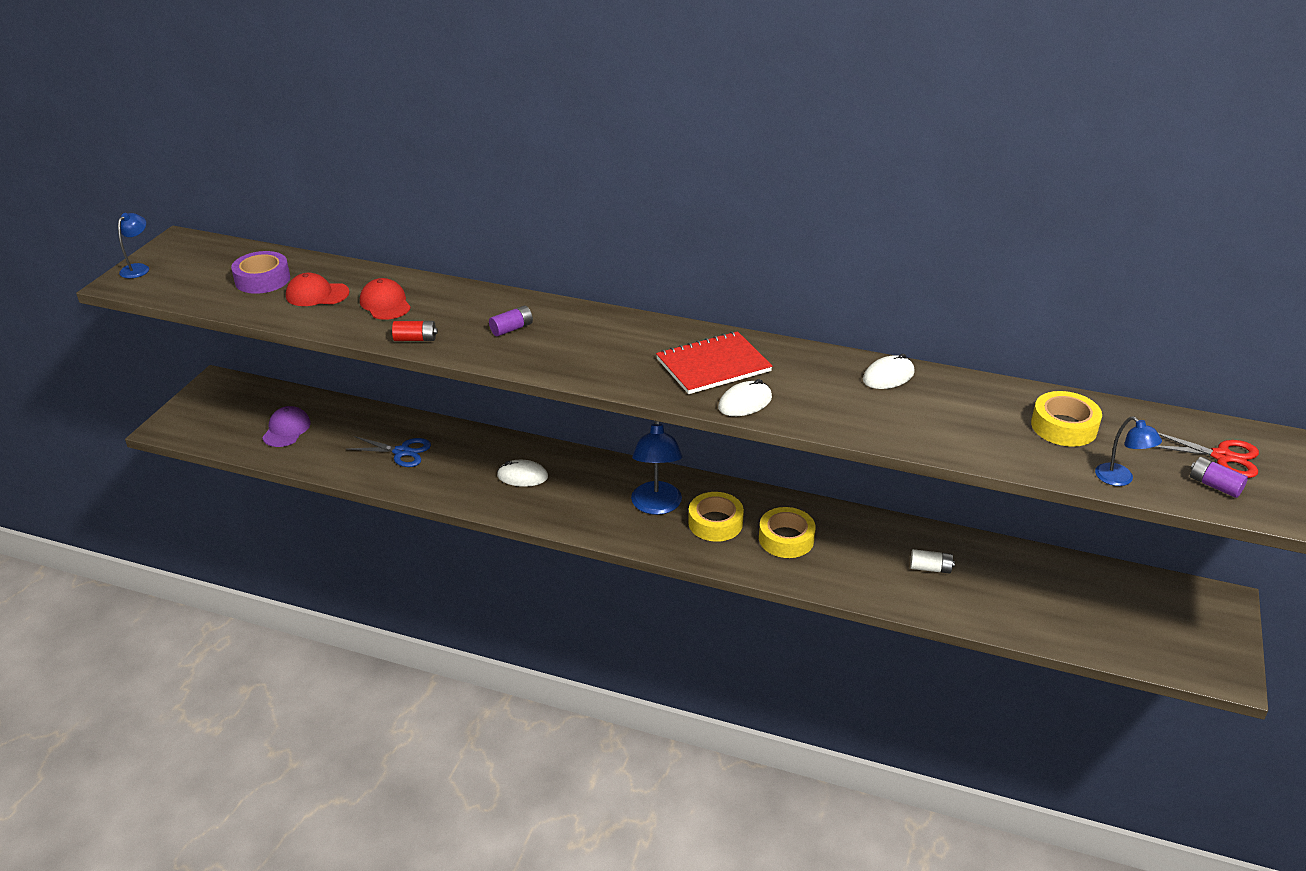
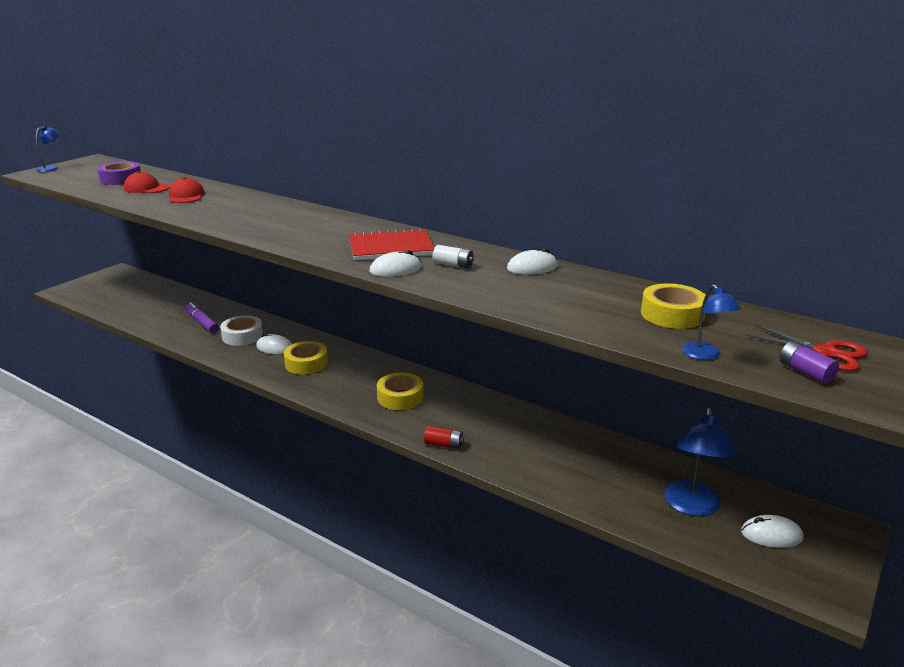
camera: 15 degrees right, 10 degrees down
purple cap [262,406,311,447] -> none
blue scissors [346,436,431,467] -> purple marker [186,302,219,333]
red battery [392,321,438,341] -> red battery moved to [424,426,464,449]
purple battery [489,305,533,336] -> none
blue lamp [631,421,683,515] -> blue lamp moved to [664,408,735,516]
yellow tape [759,507,816,558] -> yellow tape moved to [284,341,328,375]
white battery [910,549,955,574] -> white battery moved to [433,245,474,269]
none -> white tape [220,316,263,346]
none -> white mouse [741,515,804,548]

